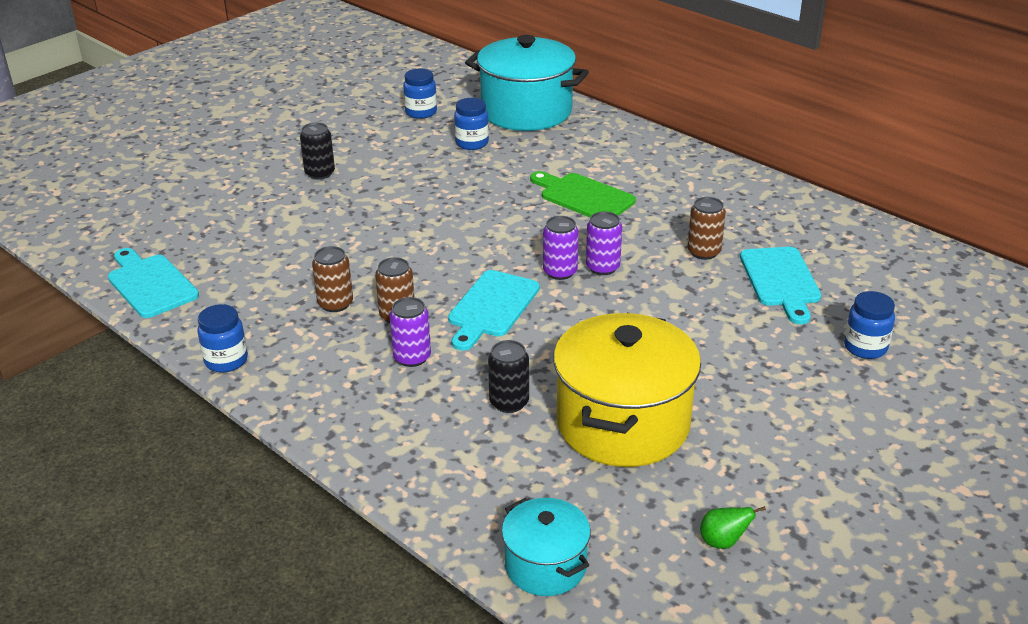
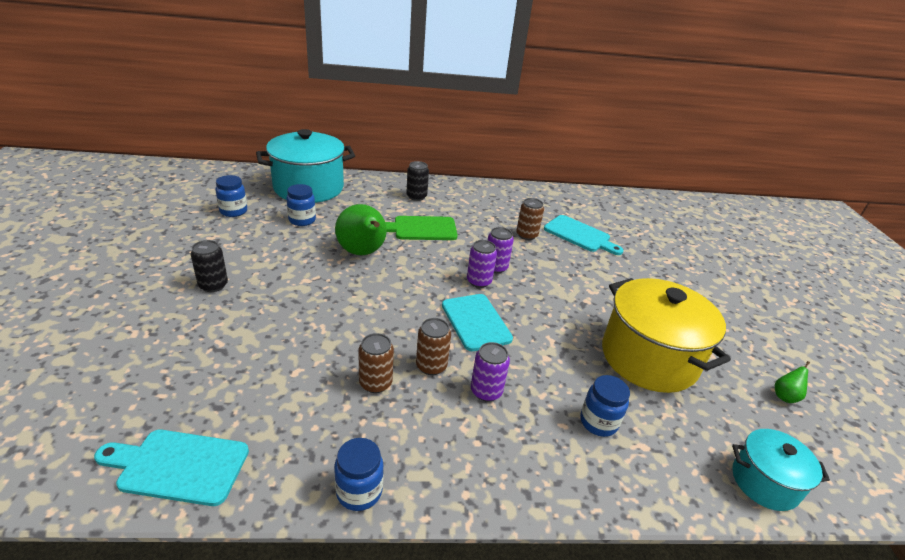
camera: 50 degrees left, 0 degrees up
black can [488,340,529,413] -> black can moved to [406,161,429,201]
blue jar [844,291,895,359] -> blue jar moved to [580,375,630,437]
none -> green pear [335,204,387,255]

